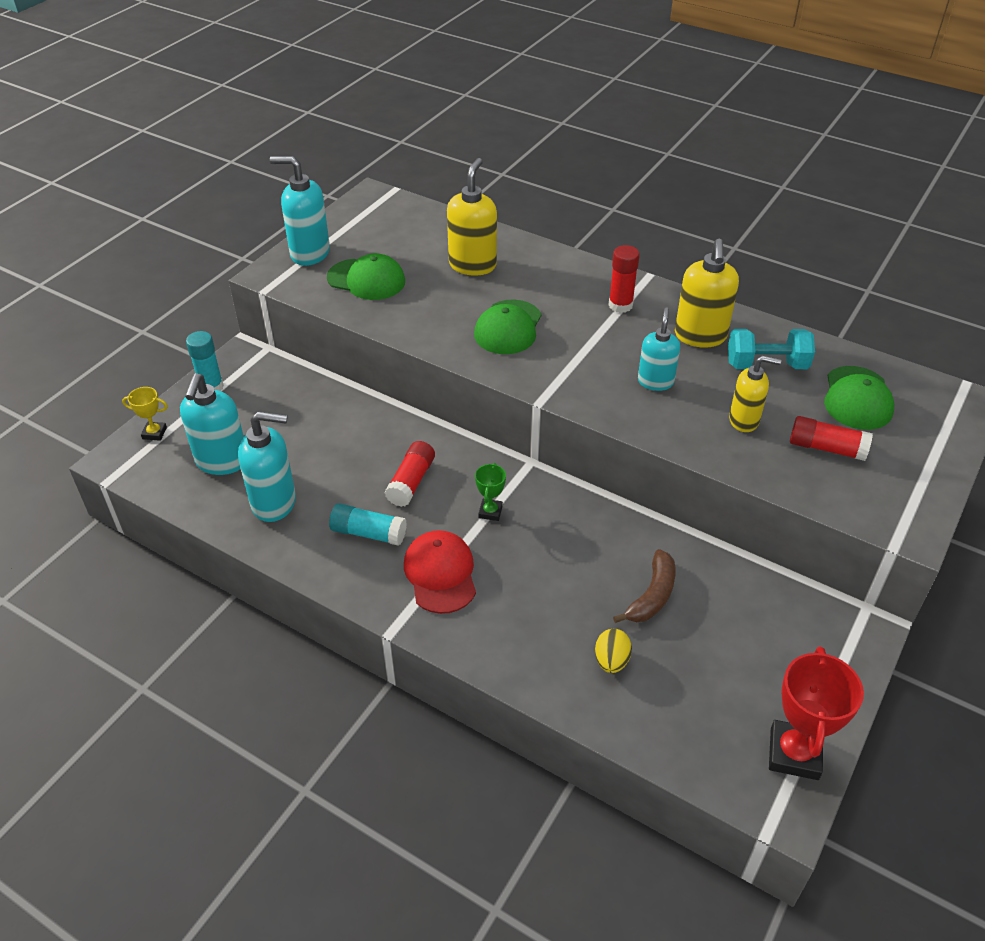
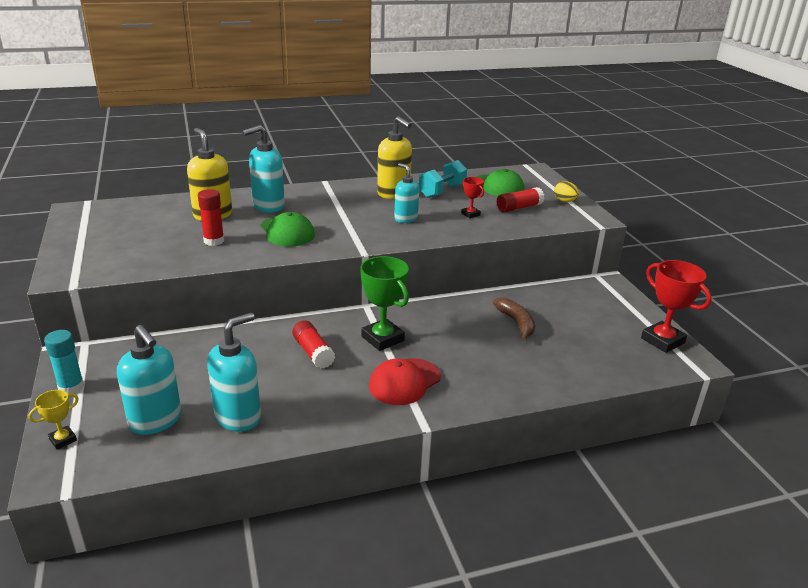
camera: 50 degrees left, 15 degrees down
turquoise soap dispenser [270,156,330,266] -> turquoise soap dispenser moved to [242,125,285,213]
green cap [327,253,405,300] -> none
turquoise glue stick [329,503,407,546] -> none
red cap [404,530,476,614] -> red cap turned 75 degrees counterclockwise [369,358,441,405]
green trophy [475,463,506,521] -> green trophy [360,256,409,351], size x1.93
yellow egg [595,629,632,673] -> yellow egg moved to [554,181,579,202]
red glue stick [608,245,640,313] -> red glue stick moved to [198,189,224,246]
yellow soap dispenser [729,355,781,432] -> red trophy [461,177,484,218]

